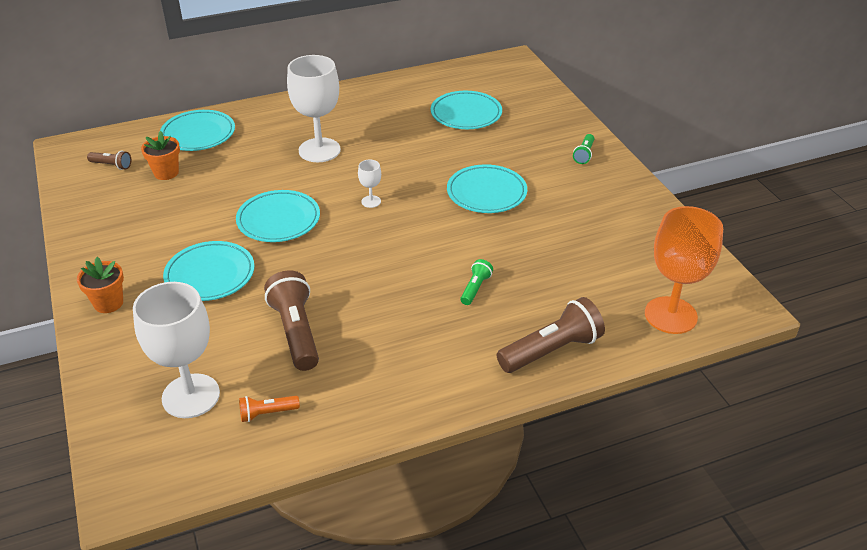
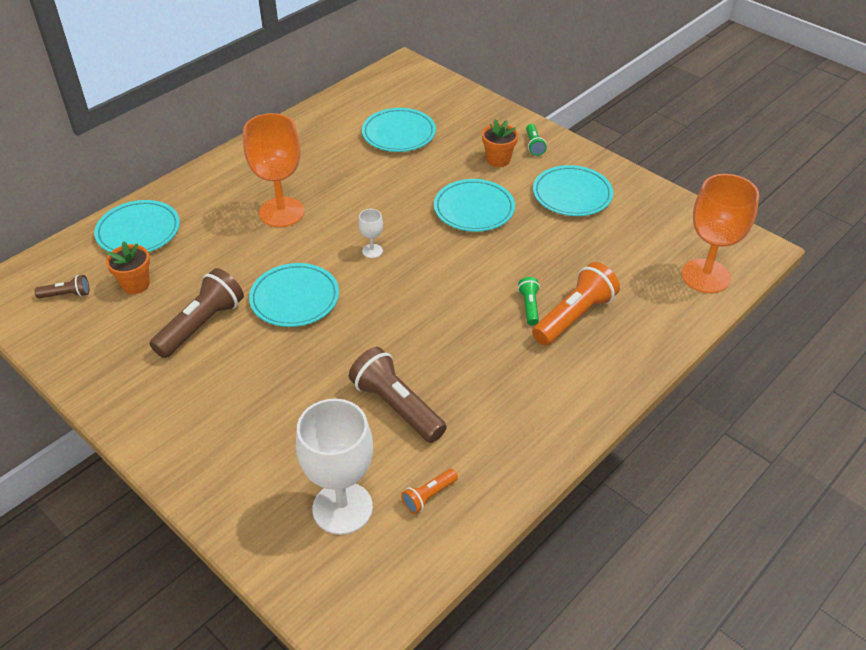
camera: 25 degrees left, 5 degrees up
orange flower pot [77,257,124,313] -> orange flower pot moved to [482,119,518,167]
turquoise plate [163,241,255,301] -> turquoise plate moved to [533,165,613,216]
white goblet [287,55,341,162] -> orange goblet [243,113,304,227]
brown flashlight [497,297,605,373] -> brown flashlight moved to [149,268,244,358]
none -> orange flashlight [532,262,620,346]

